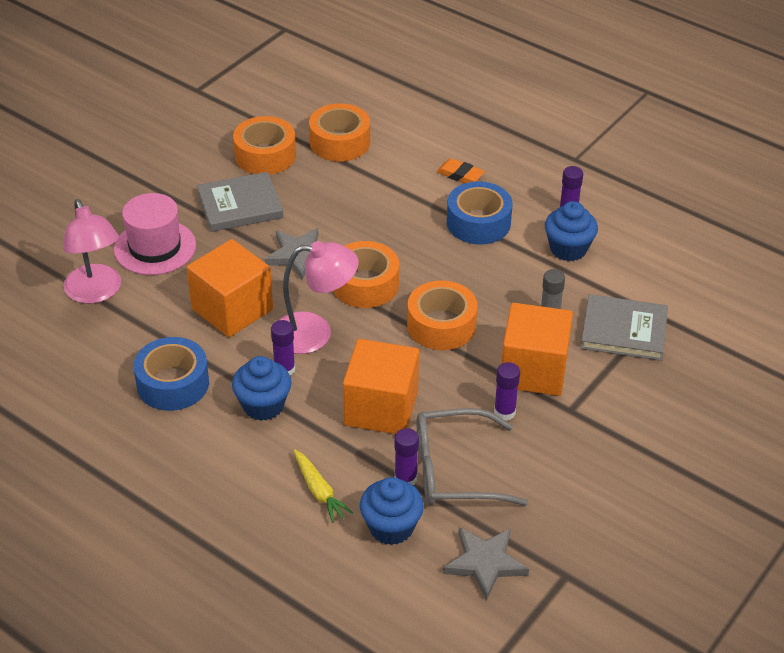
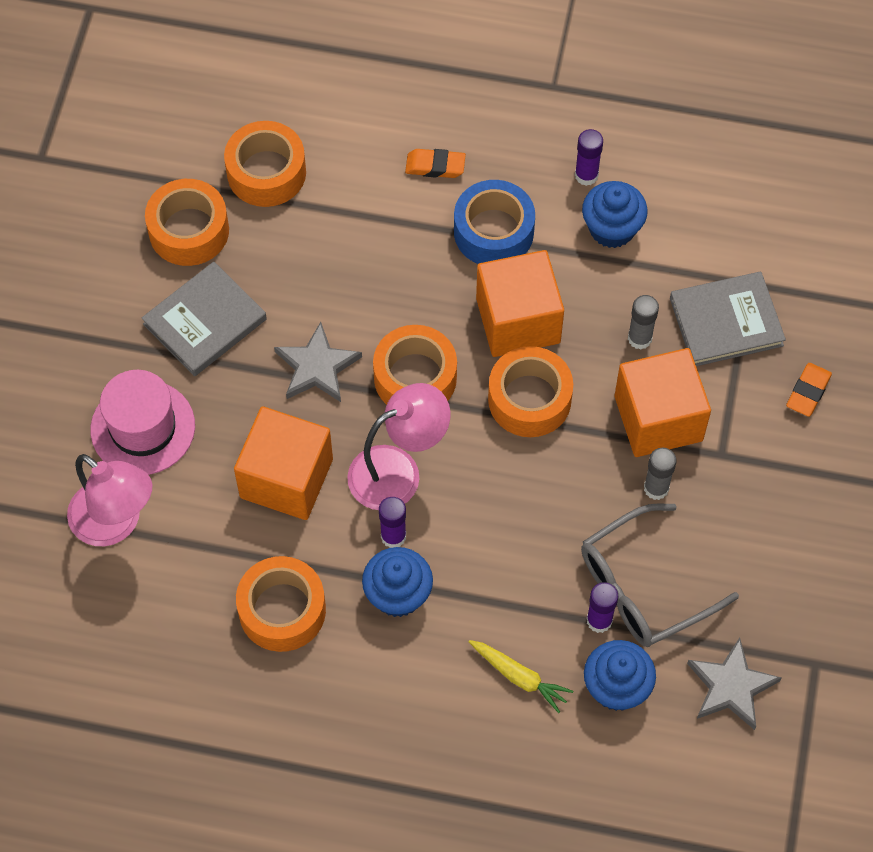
camera: 25 degrees left, 20 degrees up
blue tape [133,337,209,411] -> orange tape [236,556,326,652]
orange cube [343,339,419,434] -> orange cube moved to [476,250,564,357]
purple glue stick [494,362,520,421] -> grey glue stick [644,448,677,500]
none -> orange eraser [786,363,832,417]

